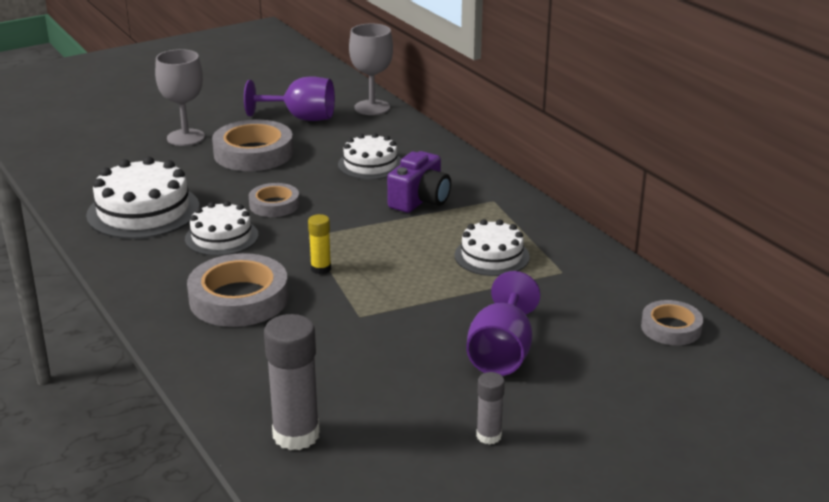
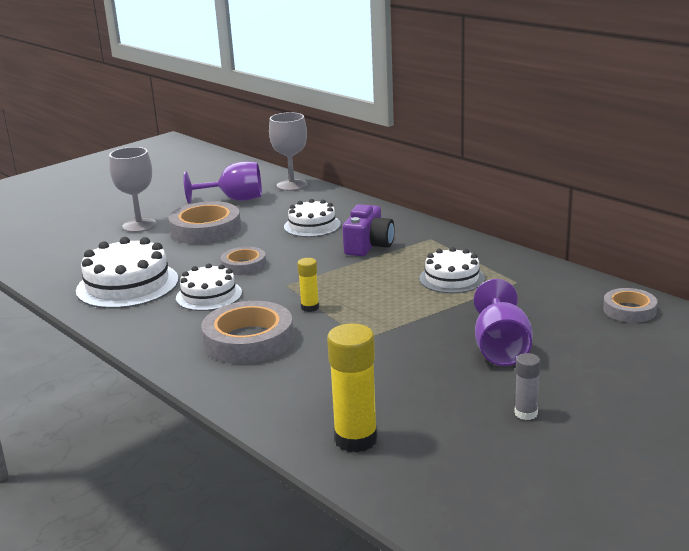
camera: 10 degrees left, 5 degrees down
grey glue stick [264,314,320,450] -> yellow glue stick [327,323,378,453]

